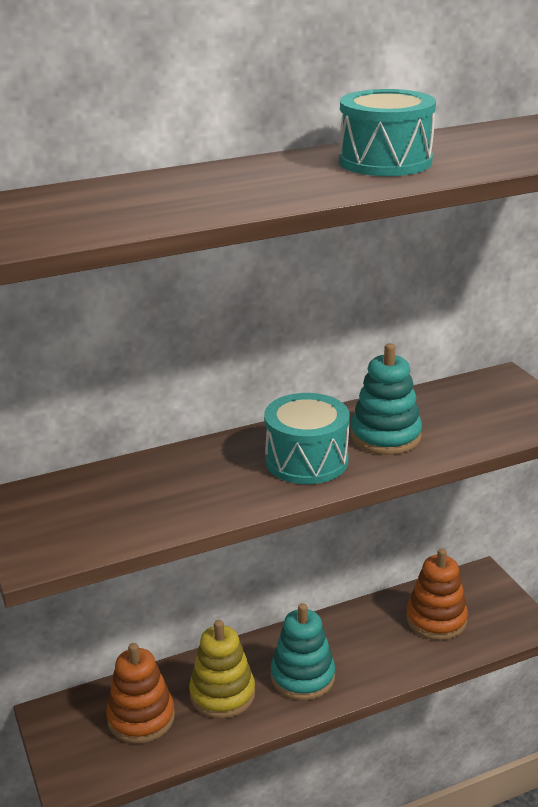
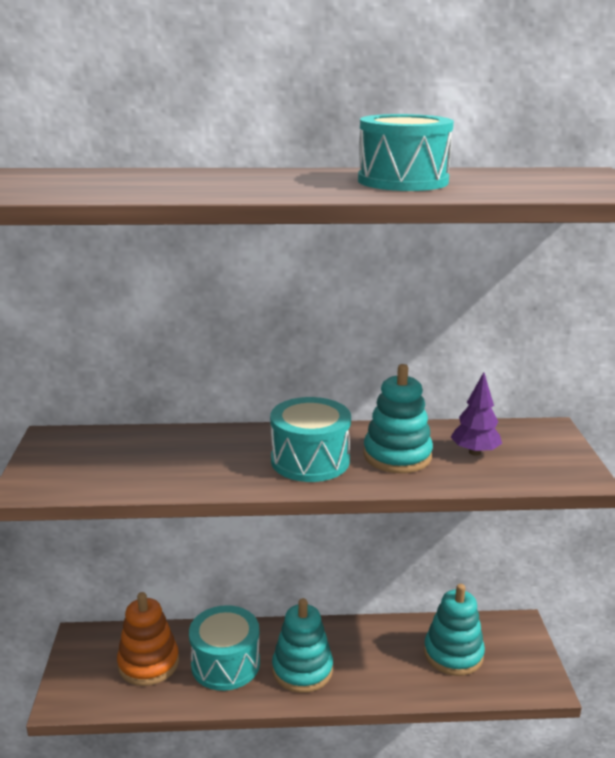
camera: 20 degrees right, 5 degrees down
yellow stacking toy [189,620,255,719] -> turquoise drum [189,605,260,691]
orange stacking toy [406,548,468,640] -> turquoise stacking toy [424,584,485,676]
none -> purple tree [451,372,502,456]

